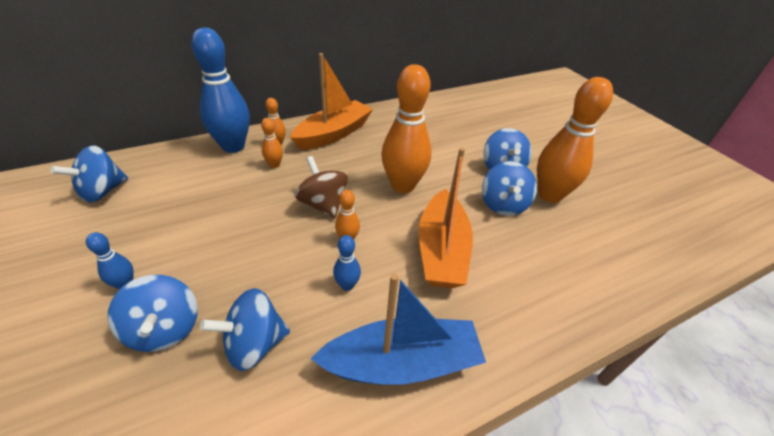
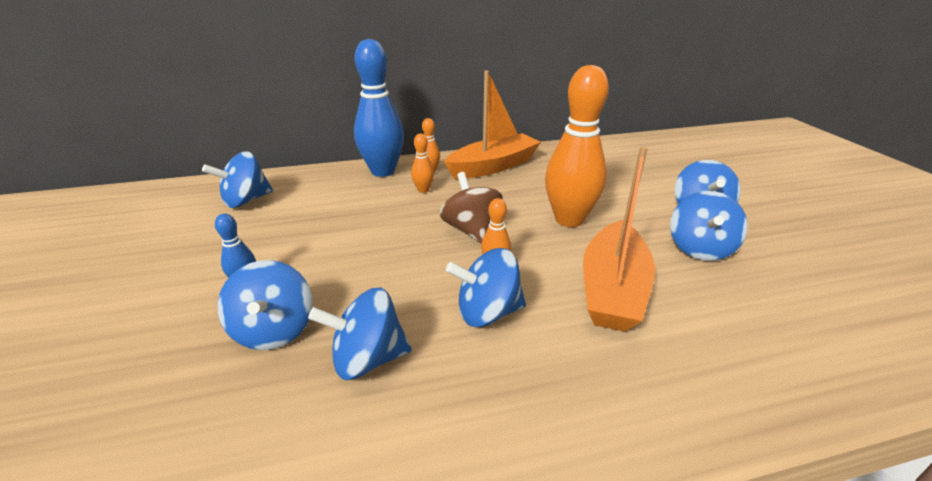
camera: 15 degrees right, 10 degrees down
blue boat [310,273,486,385] -> none
blue bowling pin [333,235,361,291] -> blue spinning top [446,248,526,327]
orange bowling pin [537,77,613,203] -> none

